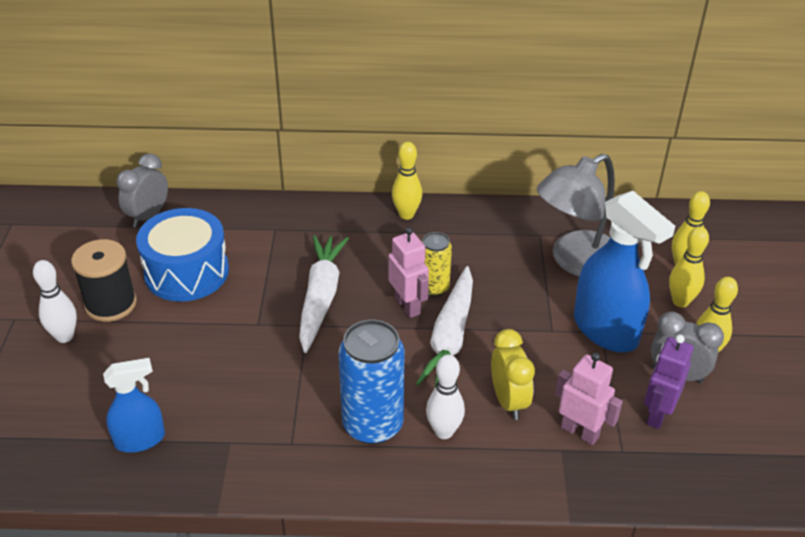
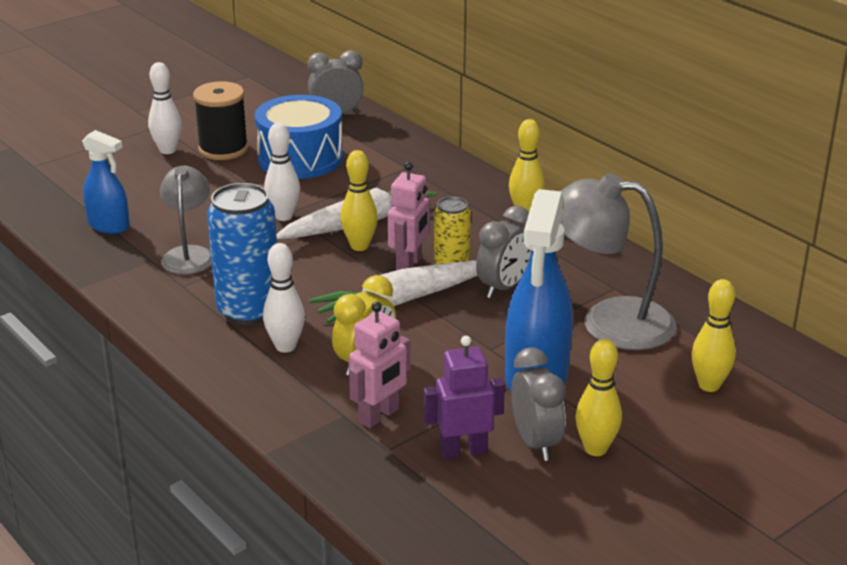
camera: 50 degrees right, 10 degrees down
pink robot [555,352,623,445] -> pink robot turned 45 degrees clockwise [349,302,410,428]
yellow bowling pin [669,226,709,307] -> yellow bowling pin moved to [341,150,378,251]
none -> grey lamp [160,166,212,275]
none -> white bowling pin [264,123,300,221]
none -> grey clock [476,205,531,299]

